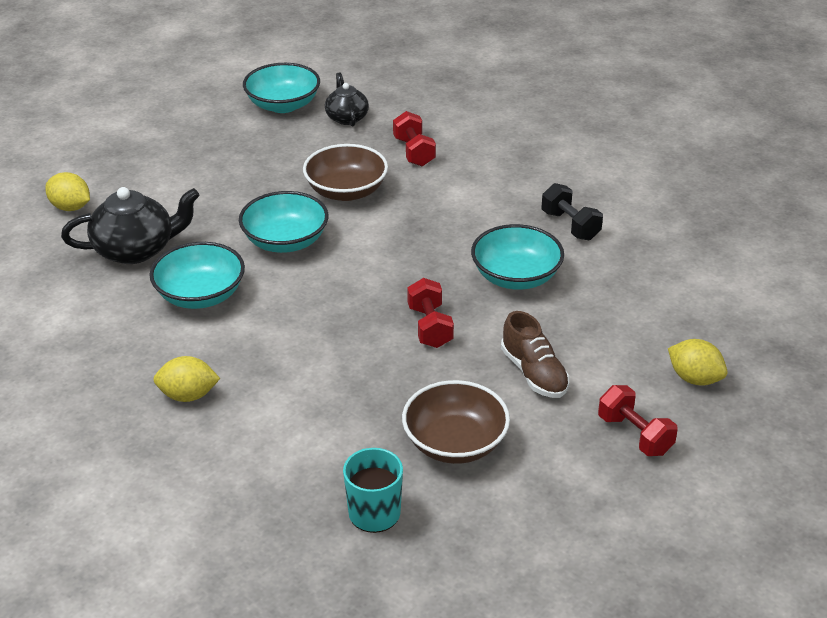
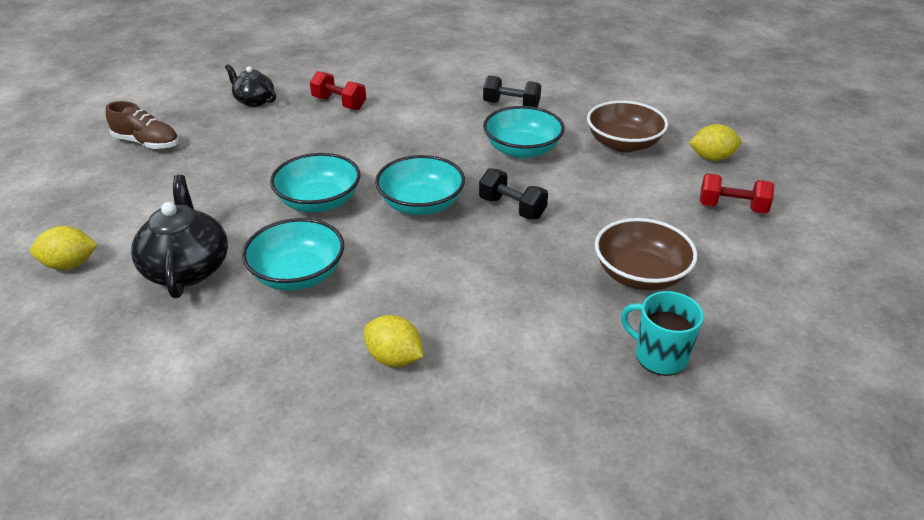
camera: 40 degrees left, 0 degrees up
black teapot [61,187,200,264] -> black teapot turned 45 degrees counterclockwise [131,175,228,298]
yellow lemon [153,356,220,402] -> yellow lemon turned 75 degrees clockwise [364,315,424,367]
turquoise bowl [243,63,320,113] -> turquoise bowl moved to [375,155,465,215]
brown bowl [303,144,388,201] -> brown bowl moved to [587,101,668,152]
red dumbbell [407,278,454,348] -> black dumbbell [479,168,548,219]
brown shoe [501,311,570,398] -> brown shoe moved to [106,101,179,149]

